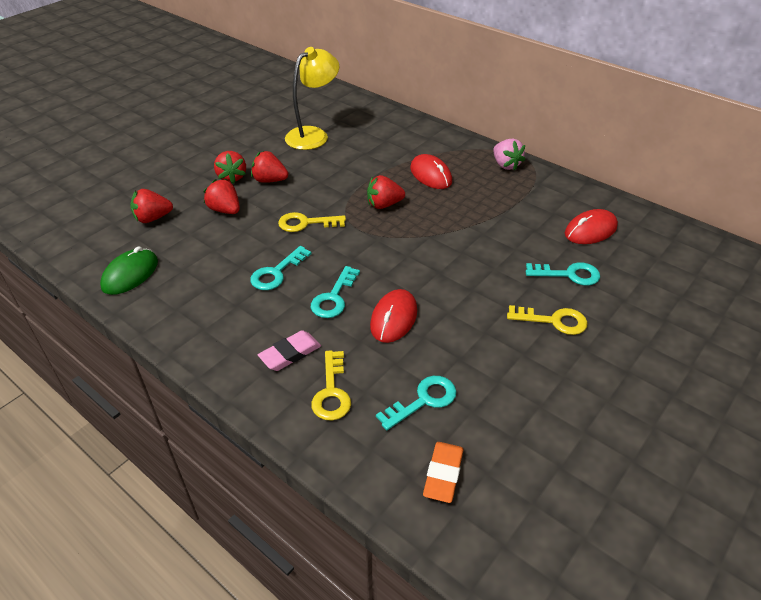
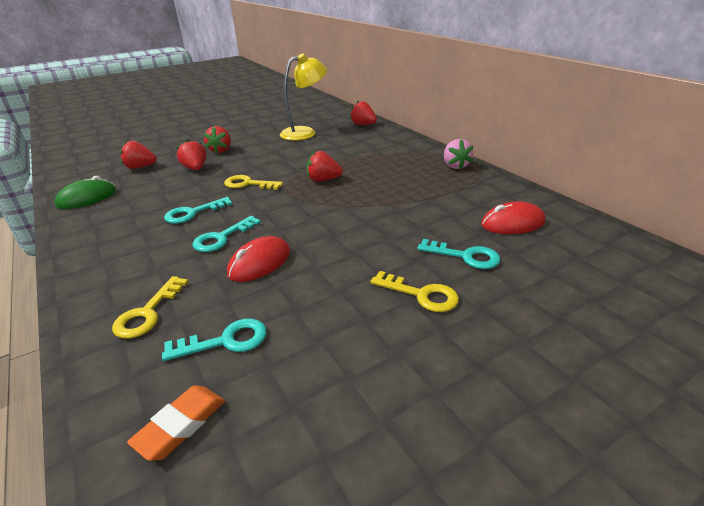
camera: 20 degrees right, 10 degrees down
red strawberry [251,151,288,183] -> red strawberry moved to [350,101,377,125]
pink eraser [258,330,321,371] -> none
red mouse [410,154,452,189] -> none

